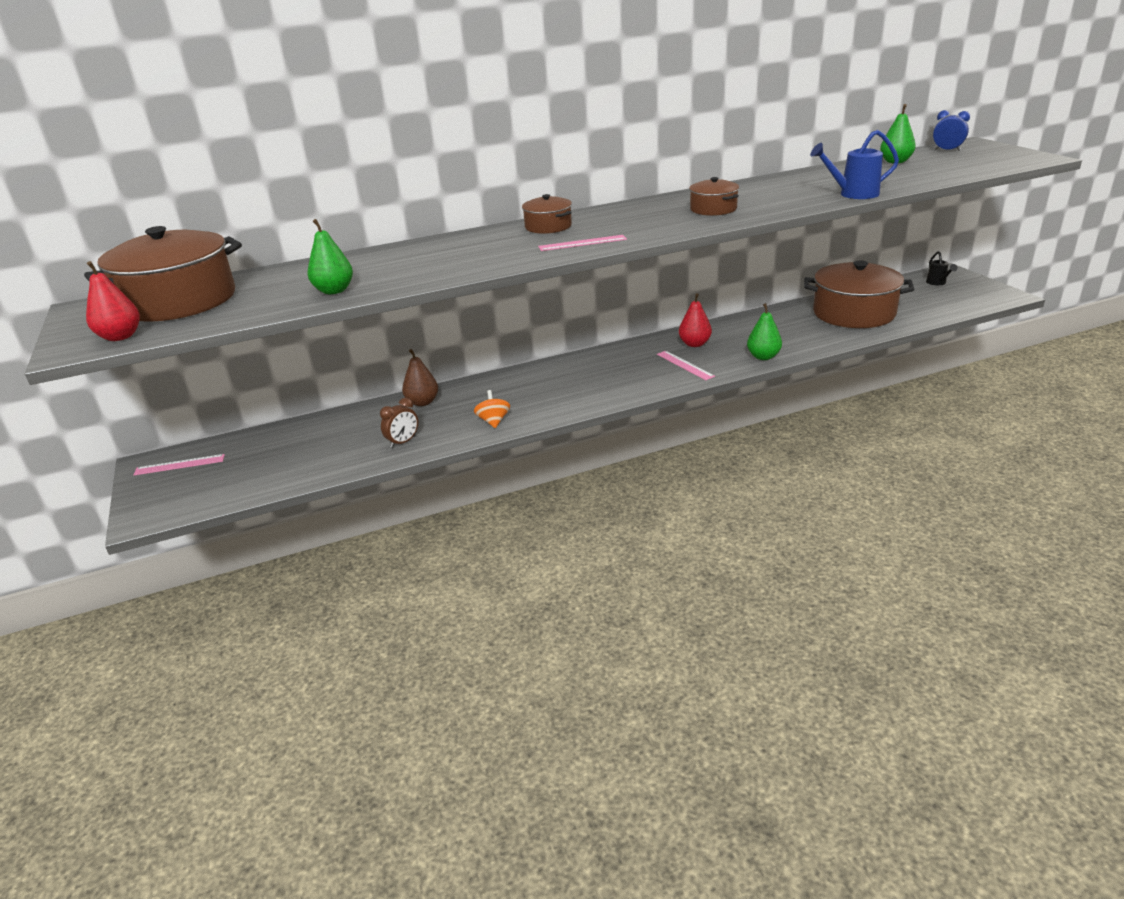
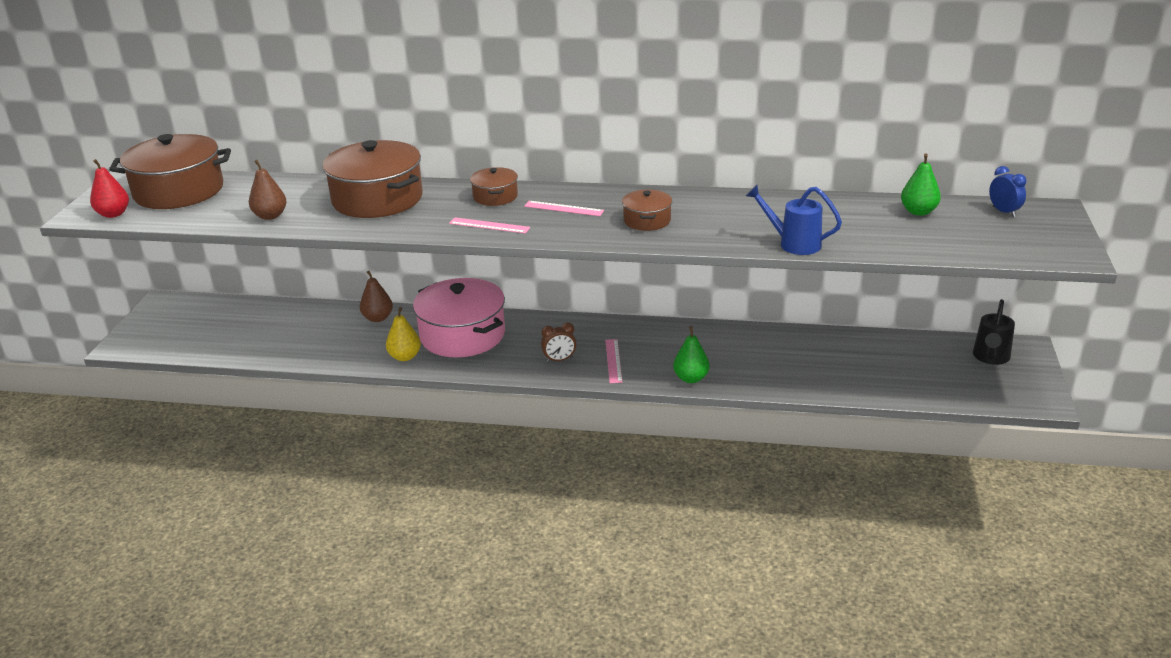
camera: 30 degrees right, 0 degrees up
pink ruler [133,454,225,475] -> pink ruler moved to [524,201,604,216]
green pear [307,219,353,294] -> brown pear [249,160,287,220]
brown clock [380,398,418,448] -> brown clock moved to [541,323,576,362]
orange spinning top [474,390,510,428] -> yellow pear [386,307,421,361]
red pear [679,293,712,347] -> none
brown pot [804,261,915,328] -> brown pot moved to [322,140,423,218]
black watering can [926,251,957,285] -> black watering can [973,299,1015,365], size x1.60
none -> pink pot [413,278,505,358]

